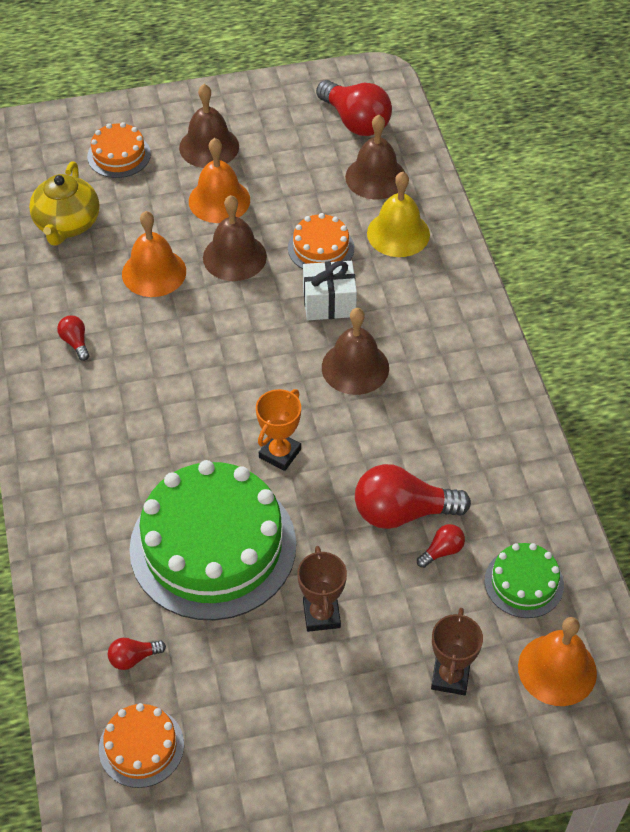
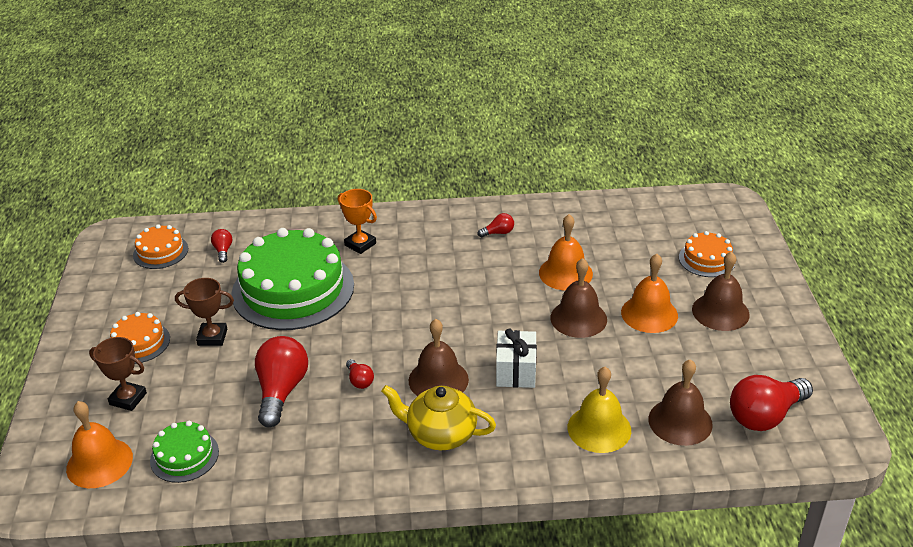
camera: 100 degrees right, 15 degrees down
yellow teapot [29,161,100,246] -> yellow teapot moved to [381,385,496,450]
orange trophy [256,389,301,471] -> orange trophy moved to [338,189,377,254]
orange cake [288,213,354,269] -> orange cake moved to [110,312,170,364]
red light bulb [417,524,465,568] -> red light bulb moved to [346,359,374,389]

